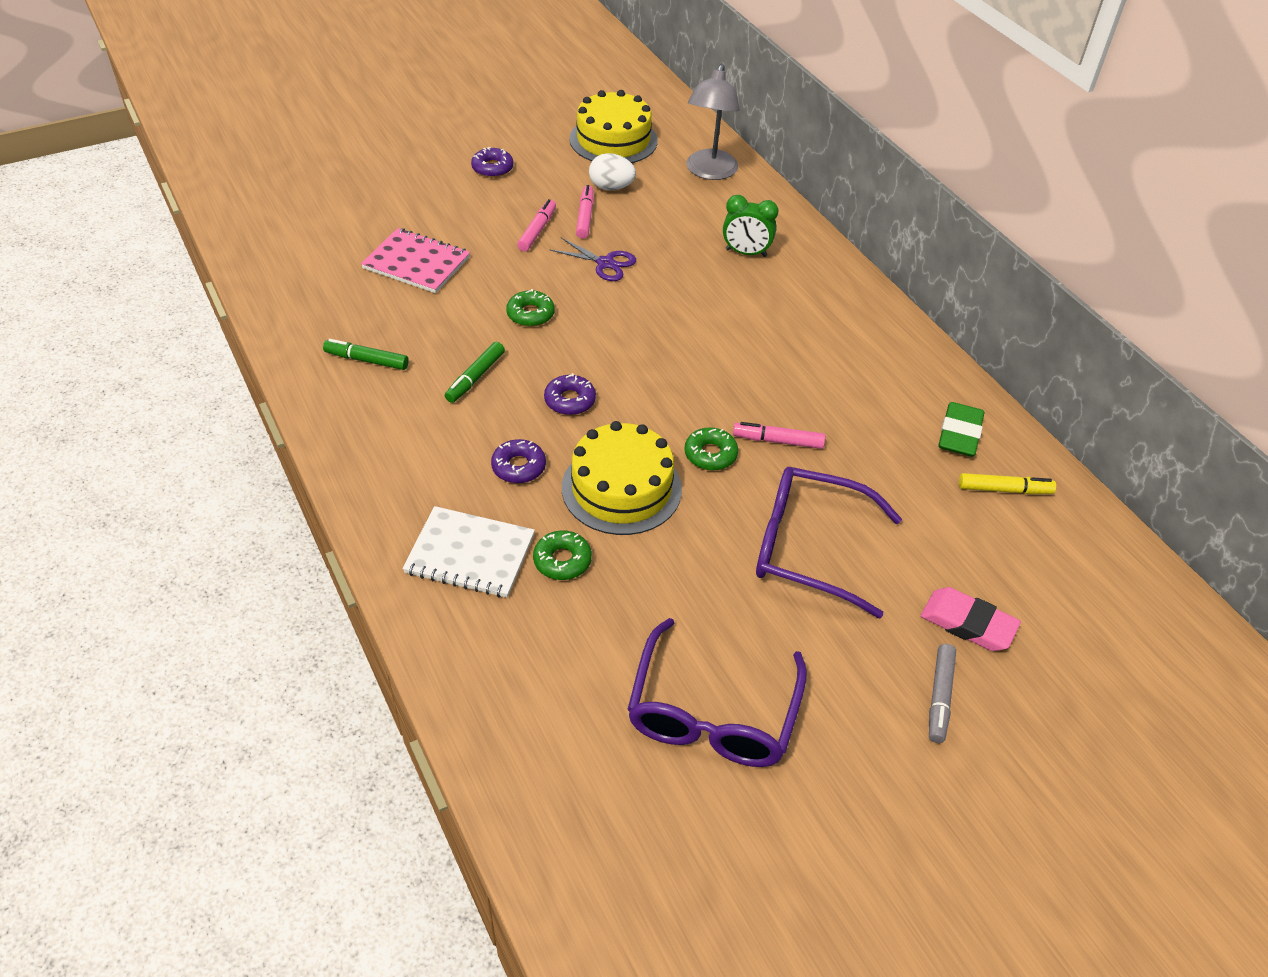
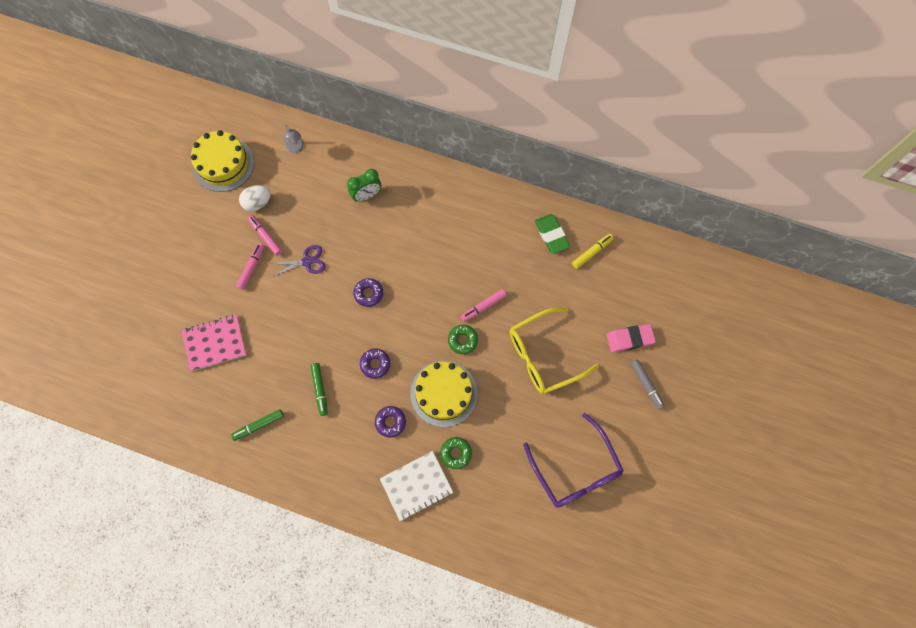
camera: 40 degrees left, 25 degrees up
purple donut [471,147,514,178] -> purple donut moved to [353,278,383,307]
green donut [506,289,555,327] -> none
pink marker [517,199,556,252] -> pink marker turned 45 degrees clockwise [236,243,265,290]
grey lamp [686,64,739,180] -> grey lamp [284,125,304,153], size x0.52
purple glasses [756,467,902,618] -> yellow glasses [510,308,599,394]

